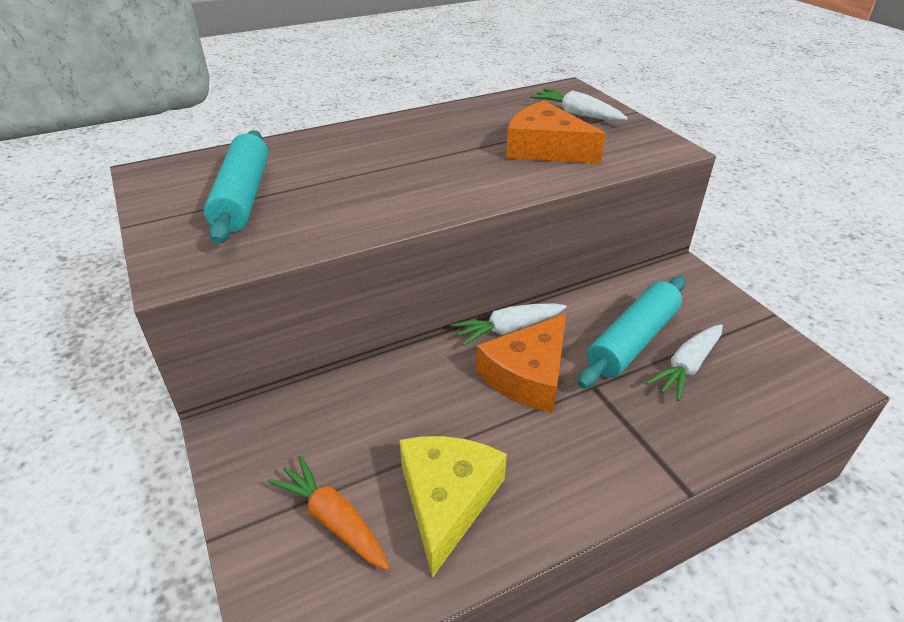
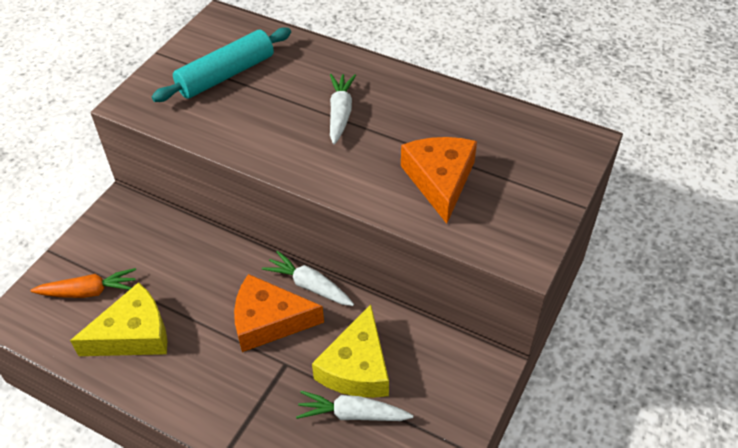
camera: 55 degrees right, 10 degrees up
orange carrot [267,455,390,570] -> orange carrot turned 75 degrees clockwise [30,268,136,298]
white carrot [530,88,628,121] -> white carrot moved to [330,74,356,144]
turquoise rolling pin [578,276,686,388] -> yellow cheese [312,304,389,398]

